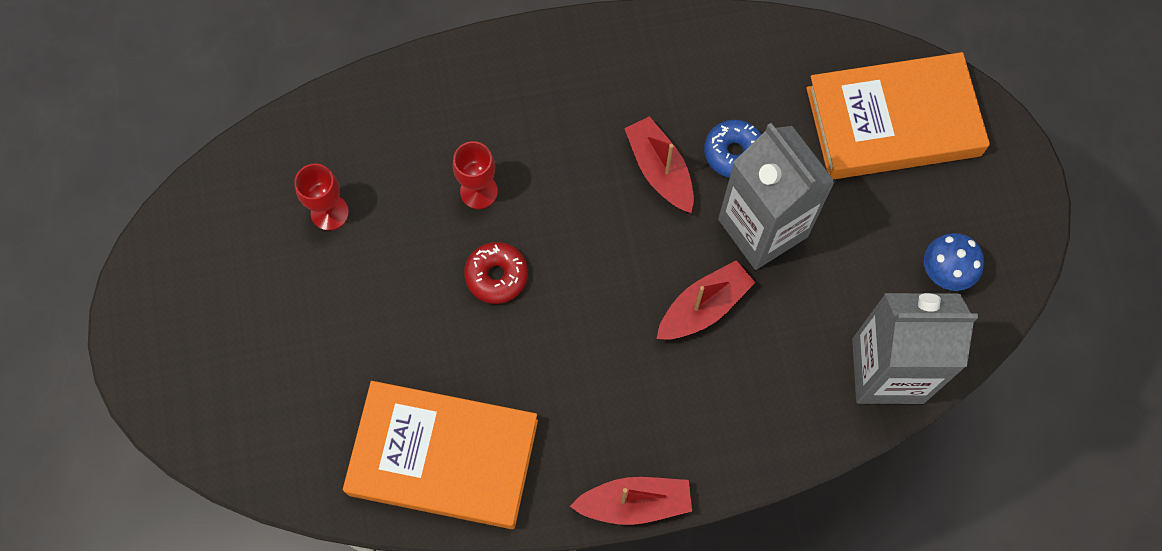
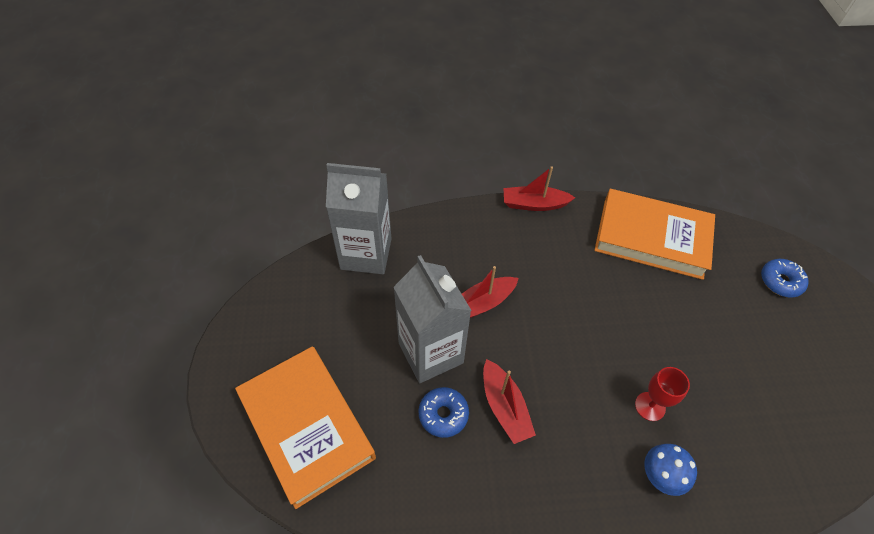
camera: 175 degrees left, 15 degrees down
red goblet [294,164,349,231] -> none
red donut [464,242,528,304] -> none
orange book [806,52,990,179] -> orange book turned 60 degrees clockwise [235,346,376,509]
blue mushroom [924,233,984,291] -> blue mushroom moved to [645,444,697,496]
none -> blue donut [761,259,809,298]

